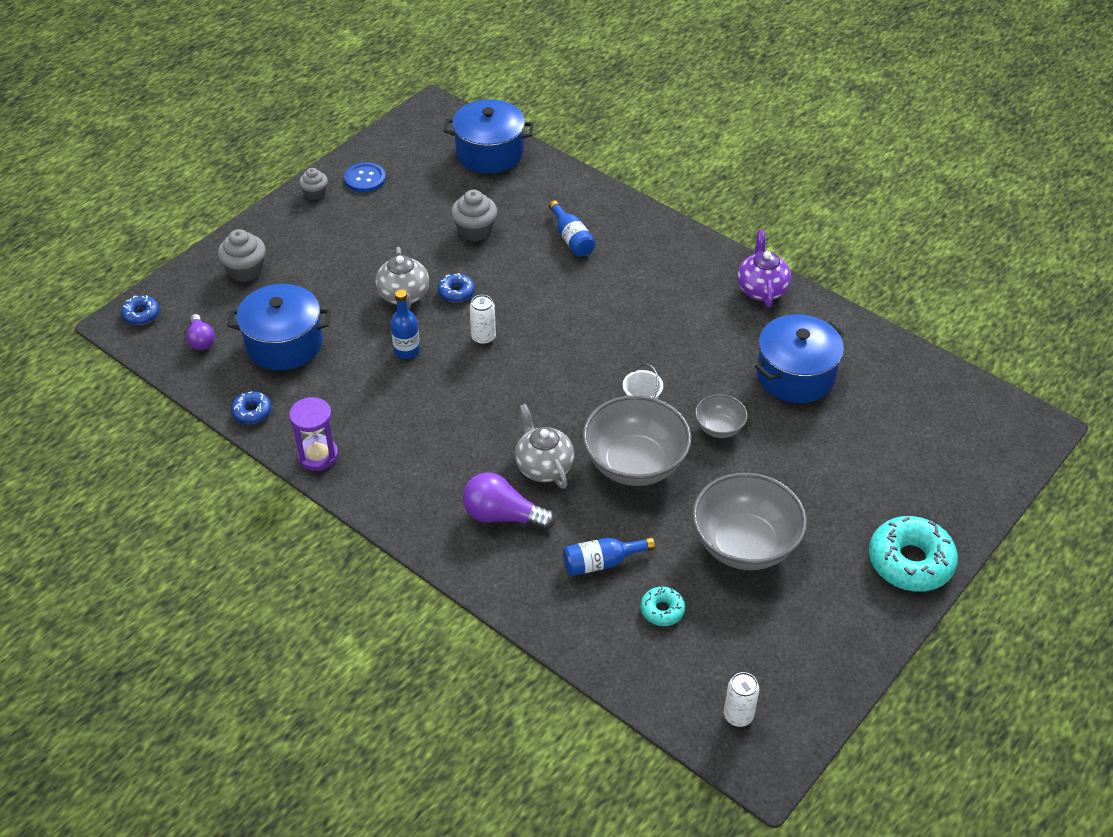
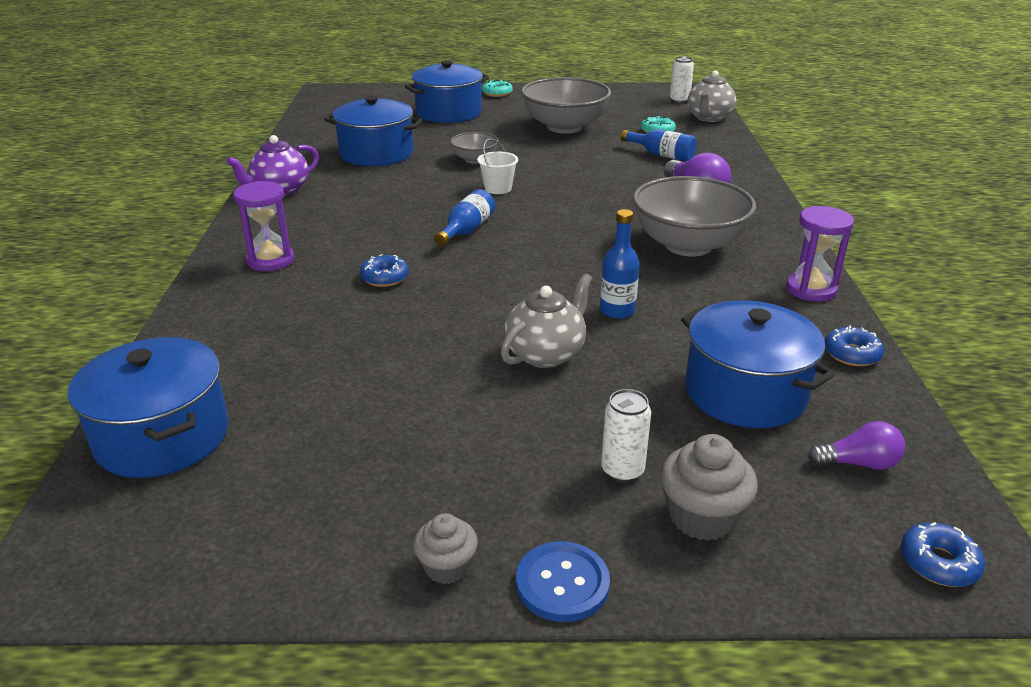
camera: 130 degrees left, 15 degrees down
purple light bulb [186,314,215,350] -> purple light bulb turned 60 degrees clockwise [808,421,905,470]
blue button [344,162,386,192] -> blue button moved to [516,541,610,622]
blue donut [438,273,475,303] -> blue donut moved to [360,254,409,287]
grey cupcake [451,190,497,241] -> none
white can [470,295,496,345] -> white can moved to [601,389,651,483]
grey teapot [515,404,575,489] -> grey teapot moved to [687,70,736,122]
blue bottle [549,201,596,257] -> blue bottle moved to [434,189,495,246]
grey bowl [582,395,691,486] -> grey bowl moved to [633,176,756,257]
turquoise donut [869,516,958,592] -> turquoise donut [482,79,513,97], size x0.50
none -> purple hourglass [233,181,294,271]
none -> blue pot [405,60,489,123]

